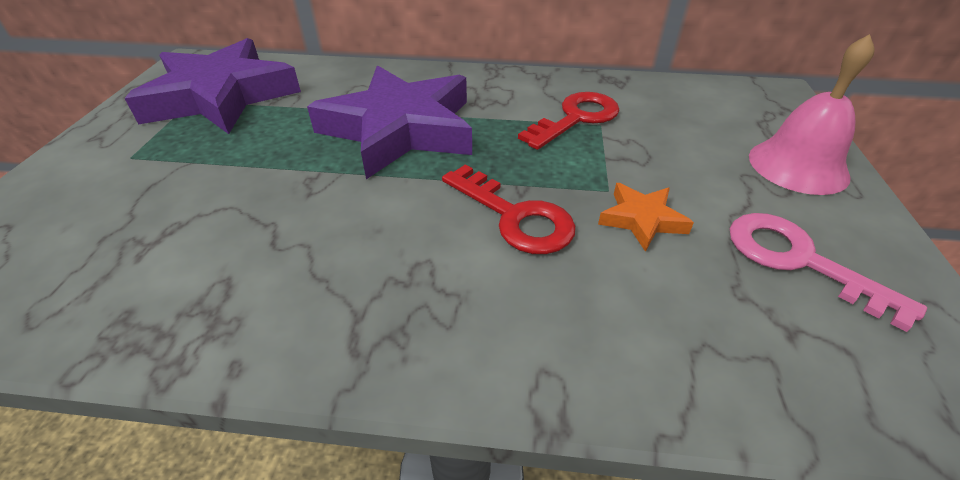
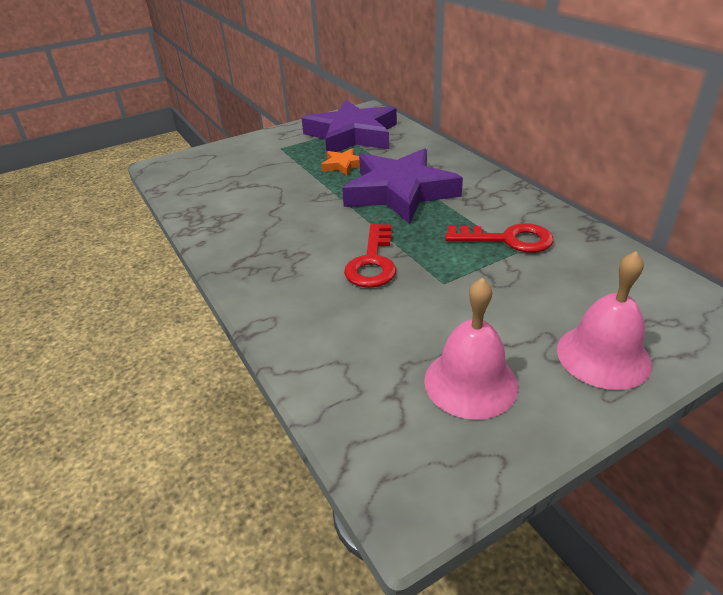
camera: 55 degrees right, 5 degrees down
orange star [598,183,694,252] -> orange star moved to [321,148,360,176]
pink key [730,213,927,332] -> pink bell [424,278,518,420]

